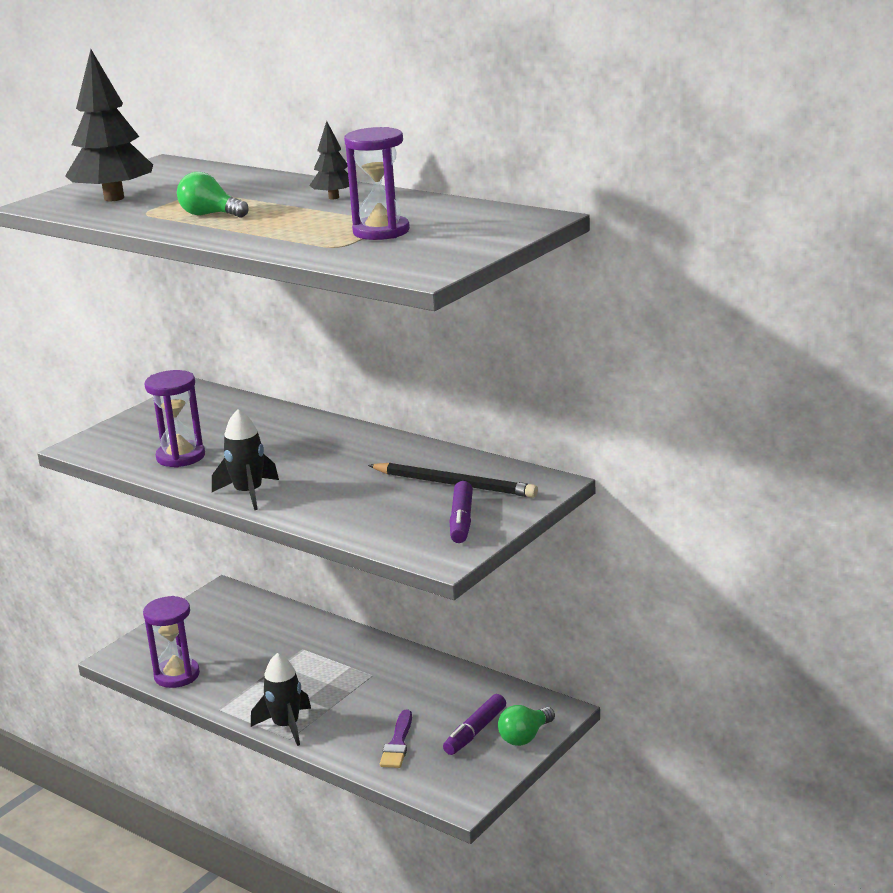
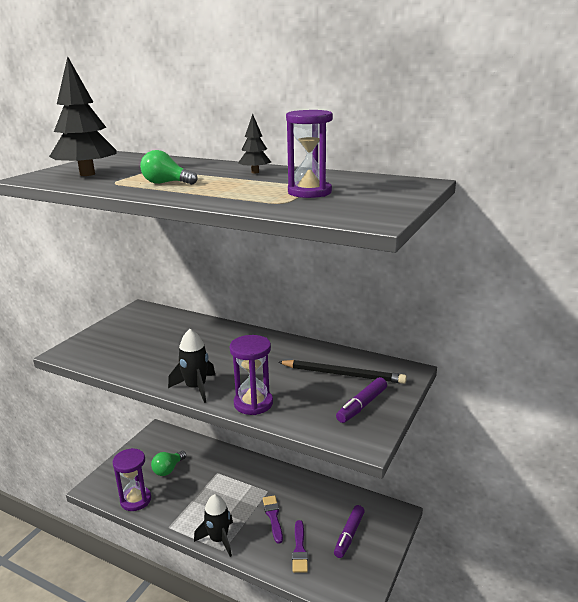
camera: 10 degrees left, 0 degrees up
purple hourglass [145,370,205,468] -> purple hourglass moved to [230,335,273,415]
purple marker [450,481,473,543] -> purple marker turned 45 degrees clockwise [336,377,387,423]
green light bulb [498,705,555,746] -> green light bulb moved to [151,451,186,476]
none -> purple brush [263,495,283,544]

